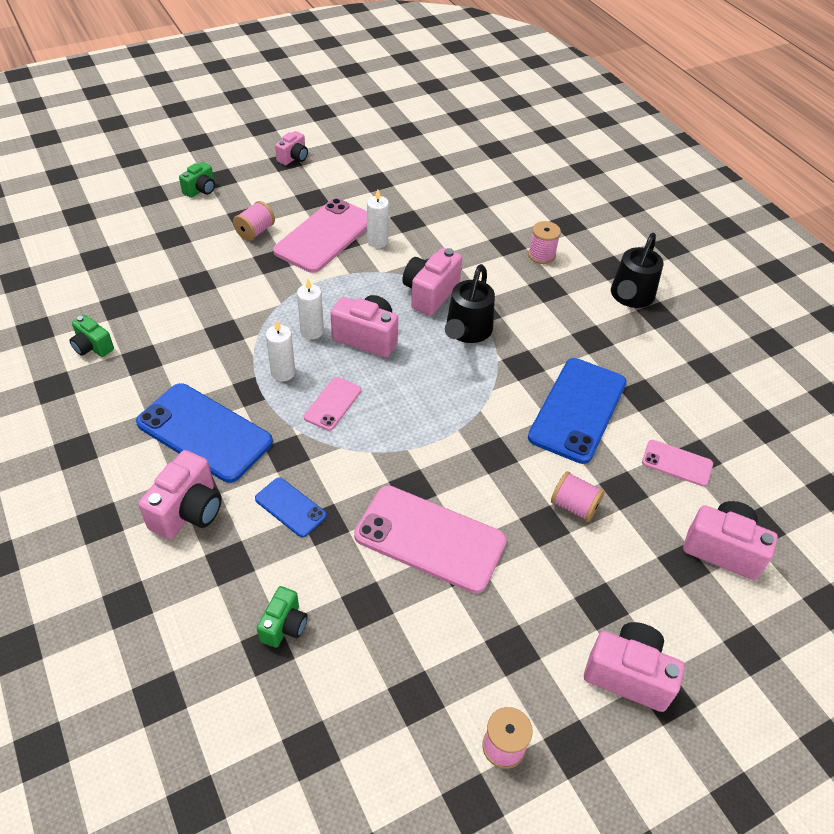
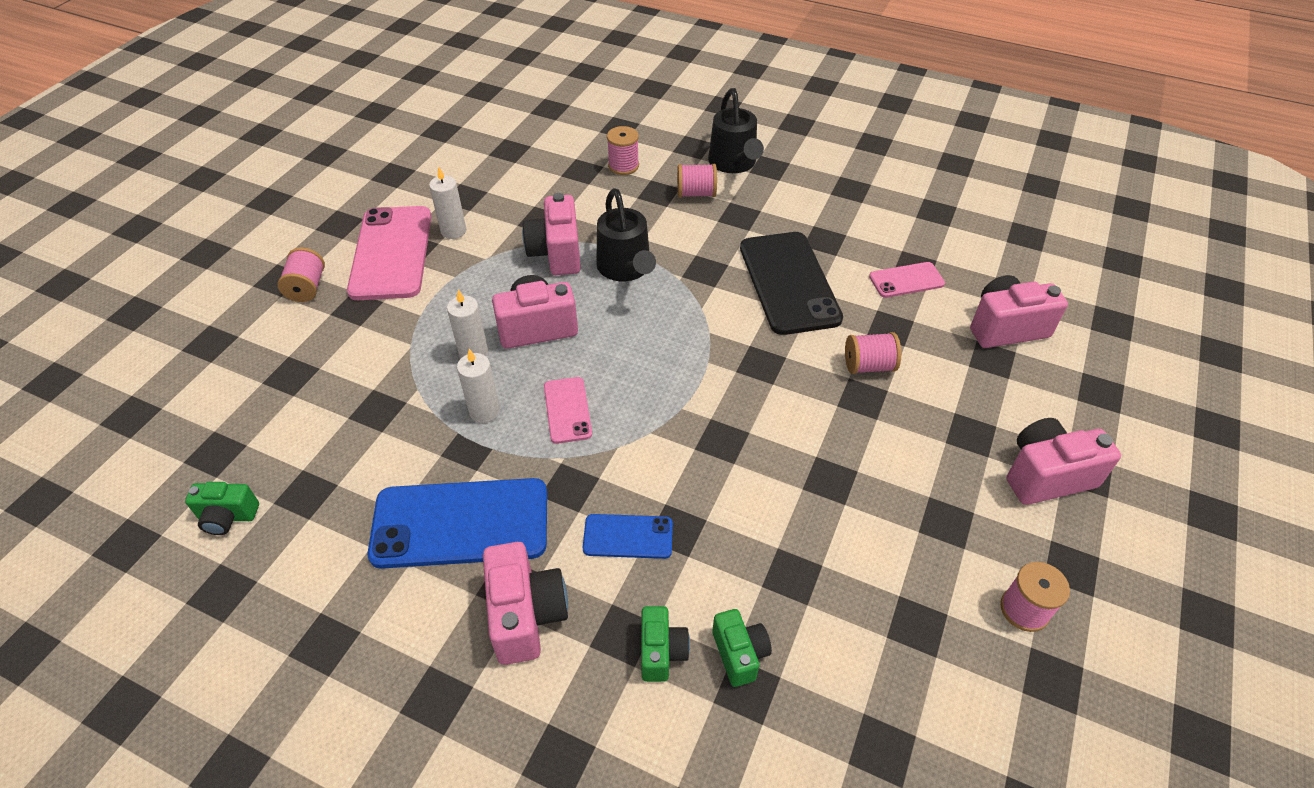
camera: 35 degrees left, 0 degrees up
green camera [179,162,215,198] -> green camera moved to [641,606,690,682]
pink camera [275,131,308,165] -> none
pink phone [354,486,507,594] -> none
blue phone [528,358,627,464] -> black phone [740,232,843,335]
none -> pink spool [677,164,717,198]

